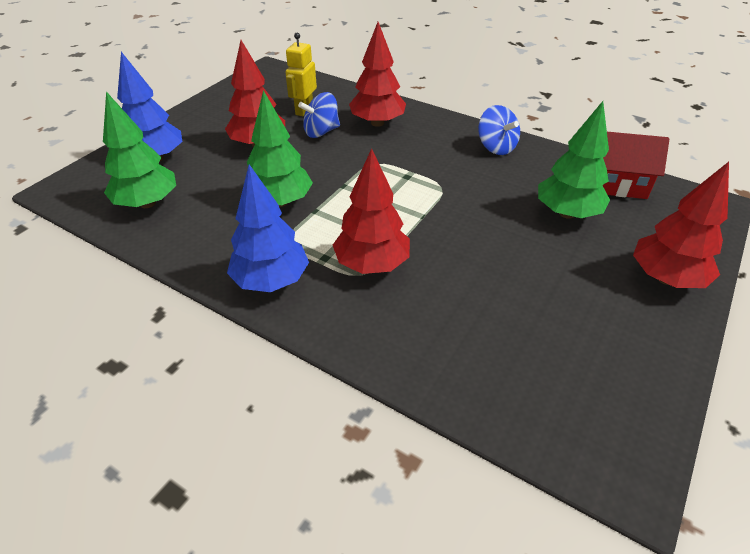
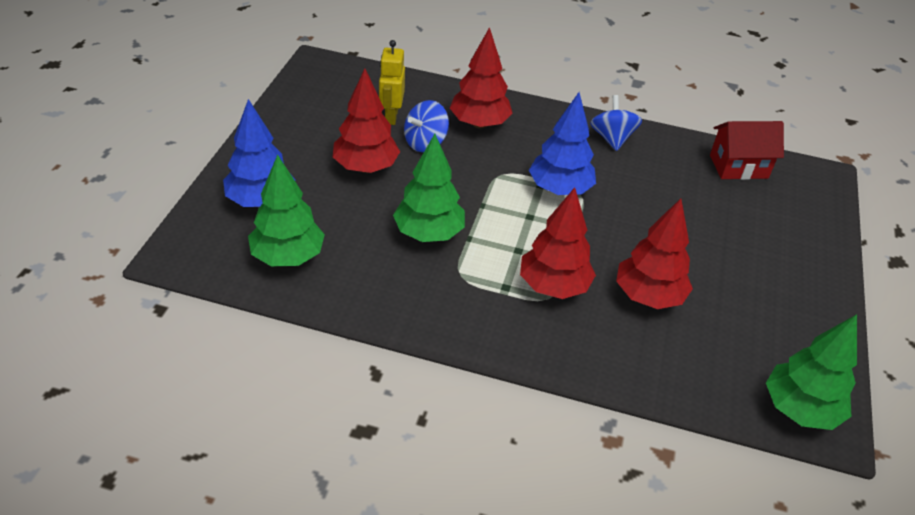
camera: 20 degrees left, 0 degrees up
blue tree [227,164,309,292] -> blue tree moved to [529,92,596,195]
blue spinning top [478,105,520,155] -> blue spinning top turned 135 degrees counterclockwise [590,95,642,151]
green tree [538,101,610,219] -> green tree moved to [766,314,857,430]
red tree [633,162,729,288] -> red tree moved to [616,198,693,309]

